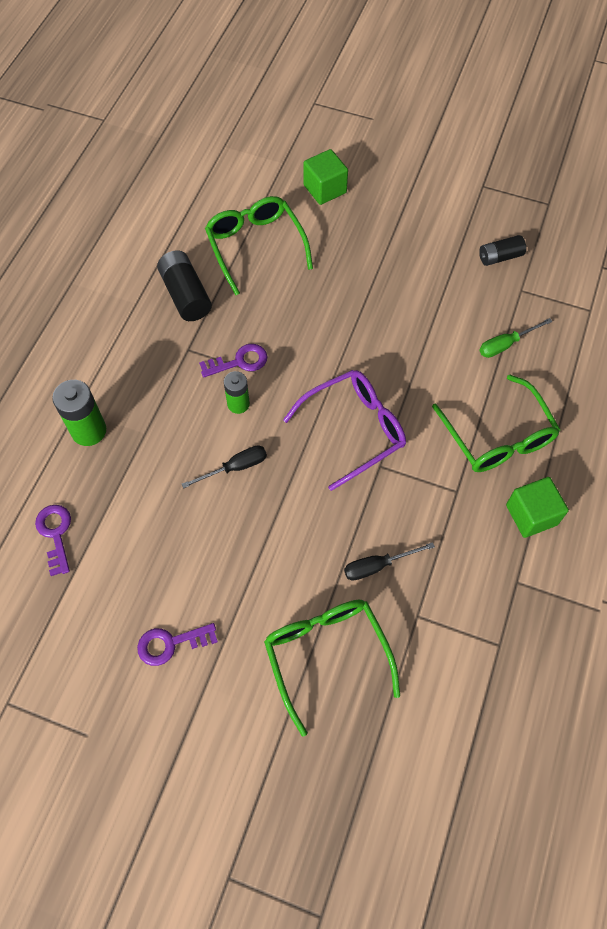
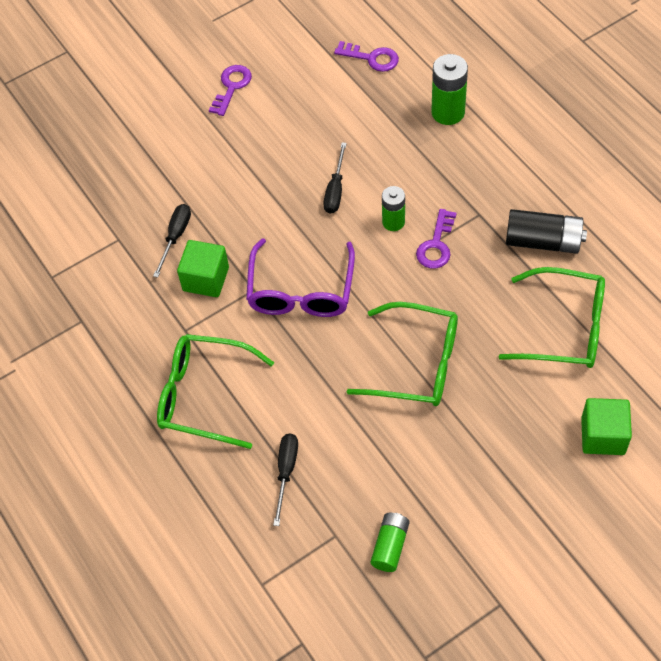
camera: 130 degrees right, 5 degrees down
green glasses [264,600,400,737] -> green glasses moved to [346,302,458,406]
black battery [479,235,526,266] -> green battery [371,513,409,572]
green screwdriver [479,318,553,358] -> black screwdriver [273,434,298,526]
green cube [506,477,569,538] -> green cube moved to [177,240,229,297]

